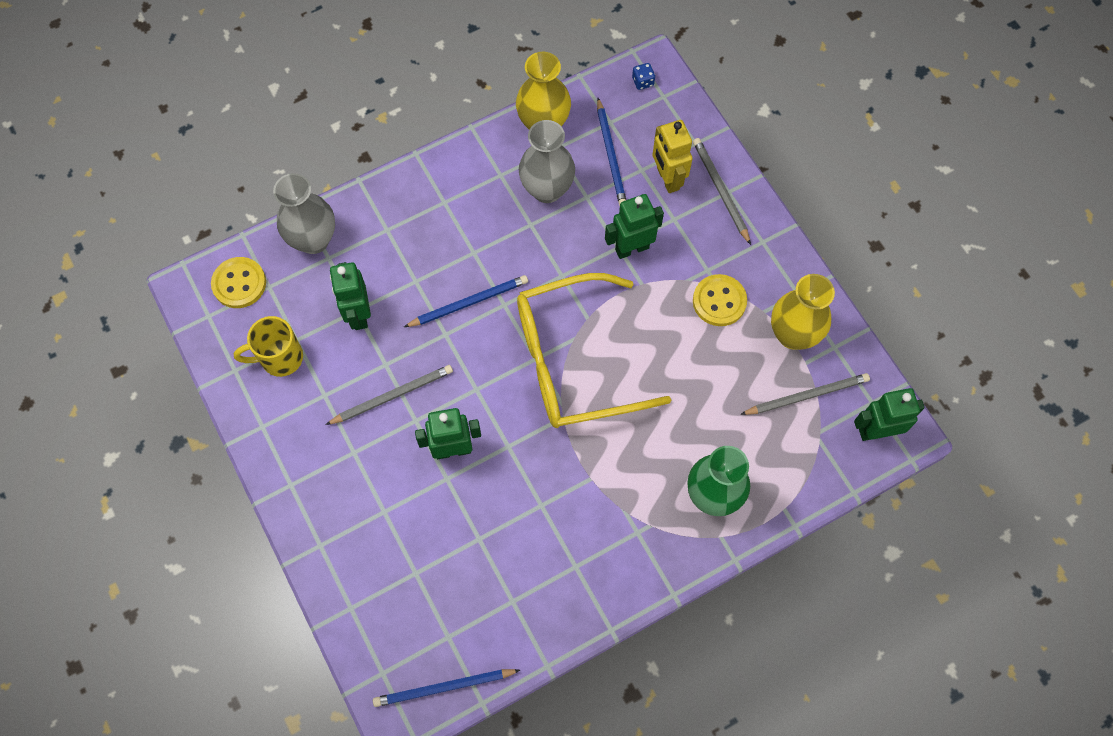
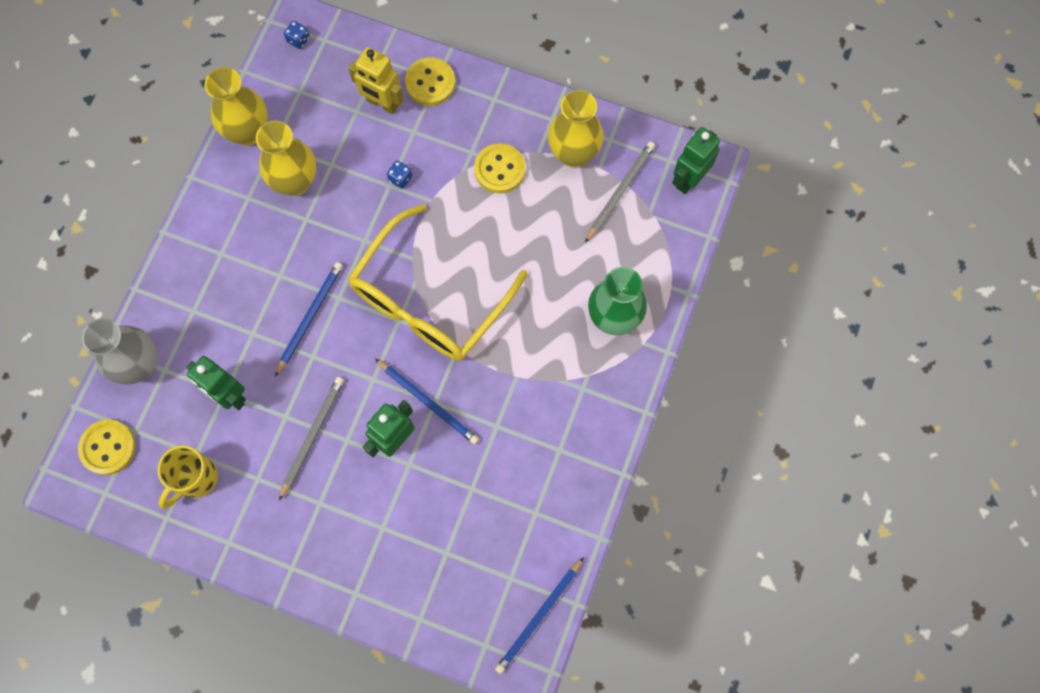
camera: 40 degrees left, 5 degrees up
grey vase [519,120,575,203] -> yellow vase [256,120,316,196]
blue pencil [597,98,626,206] -> blue pencil moved to [375,359,479,445]
green robot [605,194,664,259] -> blue dice [387,161,412,189]
grey pencil [693,138,751,245] -> yellow button [405,57,455,106]

